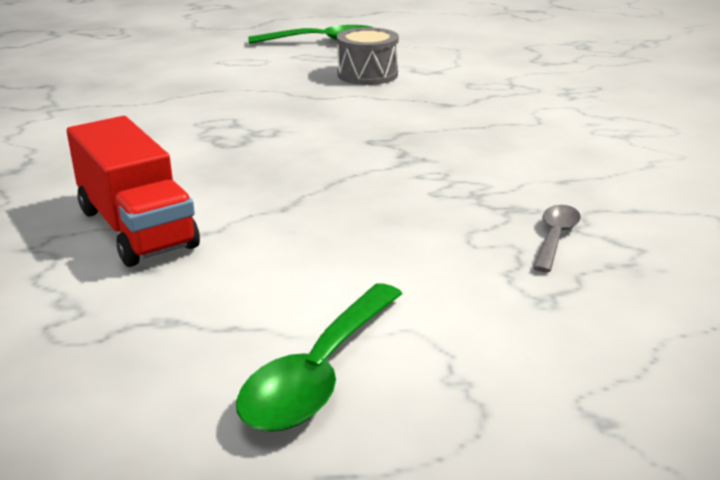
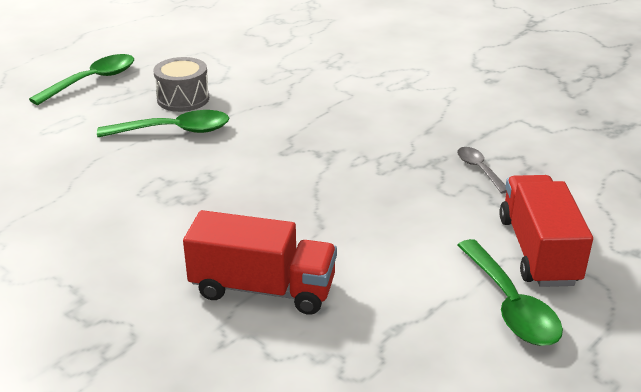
camera: 45 degrees left, 5 degrees up
none -> green spoon [97,110,229,137]
none -> red truck [499,175,593,287]

